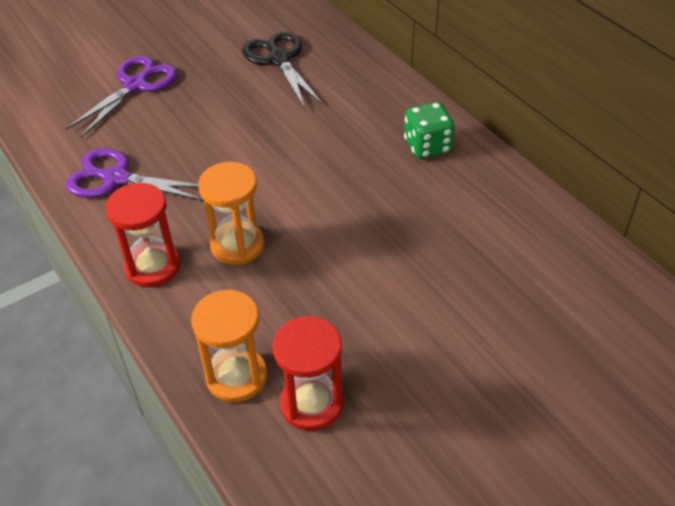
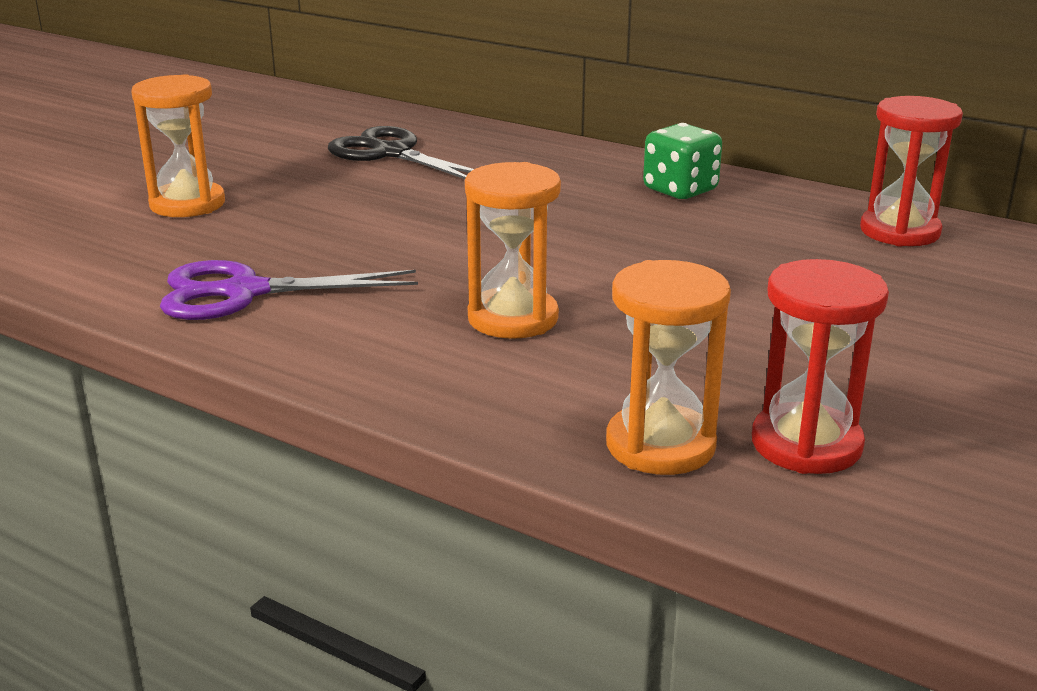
camera: 25 degrees left, 20 degrees down
purple scissors [66,56,177,138] -> orange hourglass [131,74,225,217]
red hourglass [106,183,180,287] -> red hourglass moved to [860,96,963,246]

